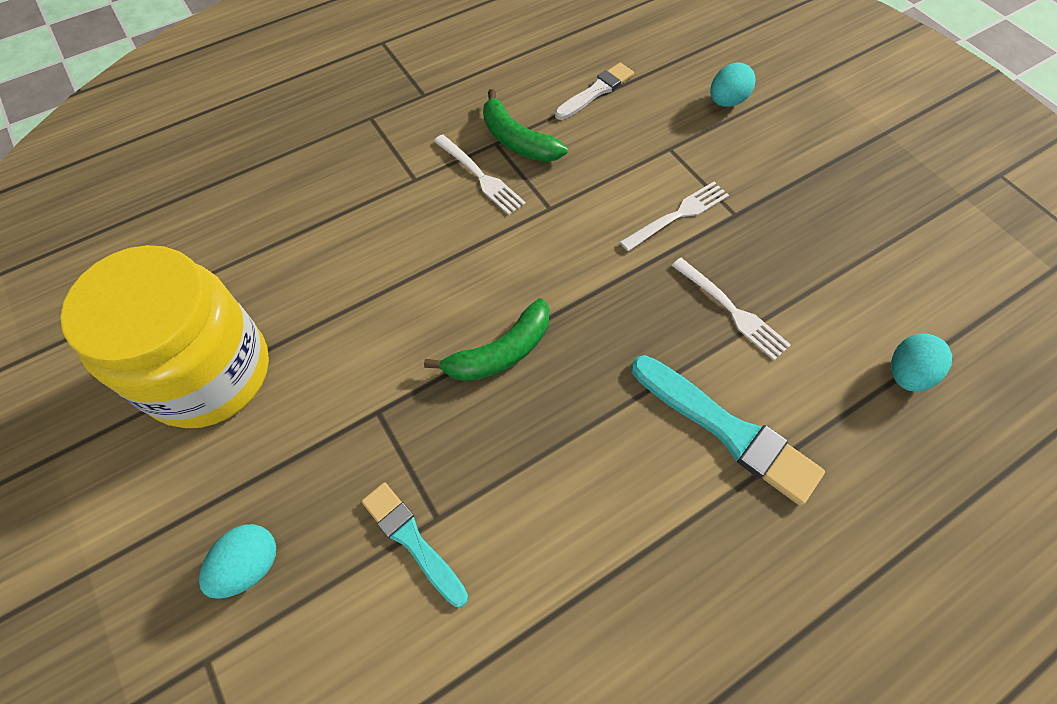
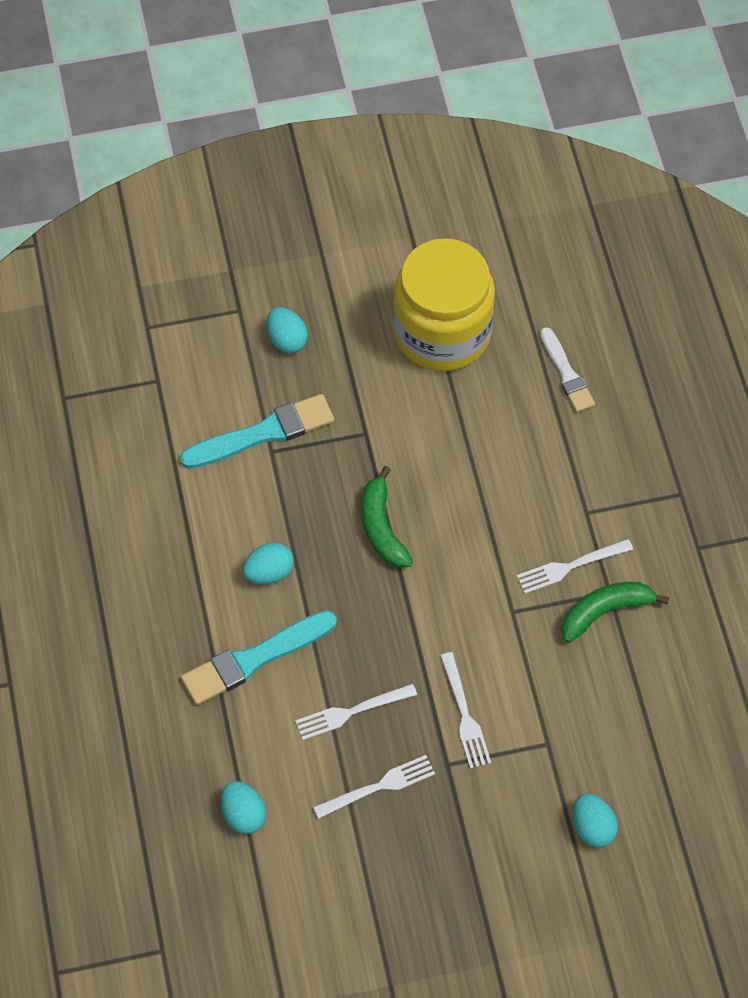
camera: 110 degrees right, 0 degrees up
turquoise brush [361,482,468,607] -> turquoise brush [180,394,334,469], size x1.55
white brush [555,63,634,120] -> white brush moved to [540,327,595,412]
none -> turquoise egg [243,542,294,584]
none -> white fork [313,755,435,819]

